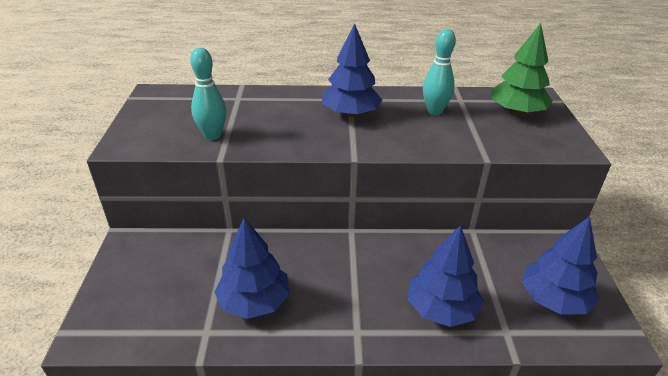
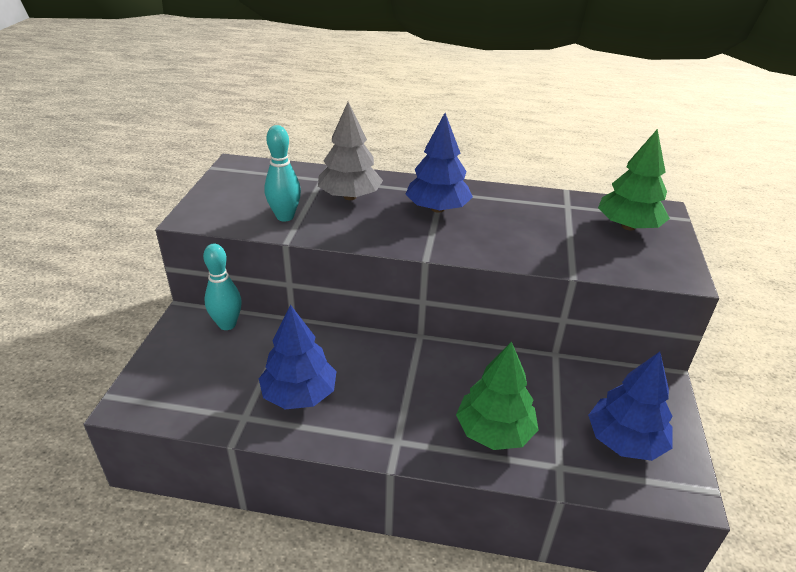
camera: 10 degrees right, 0 degrees up
blue tree [408,225,484,327] -> green tree [456,341,539,450]
turquoise bowling pin [423,29,456,115] -> turquoise bowling pin moved to [203,244,242,330]
none -> grey tree [318,102,383,200]

